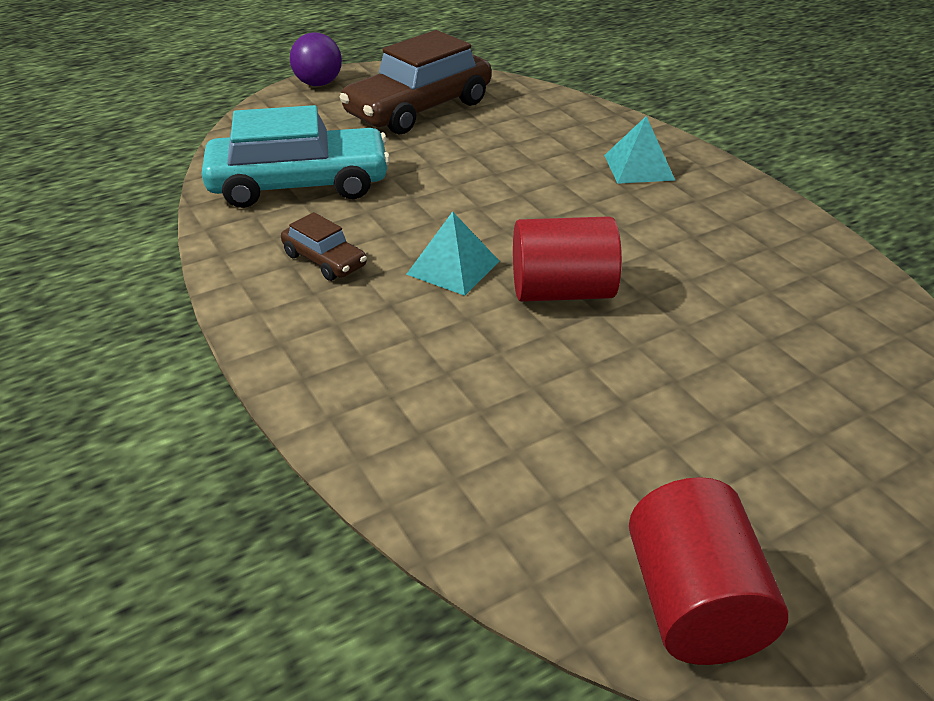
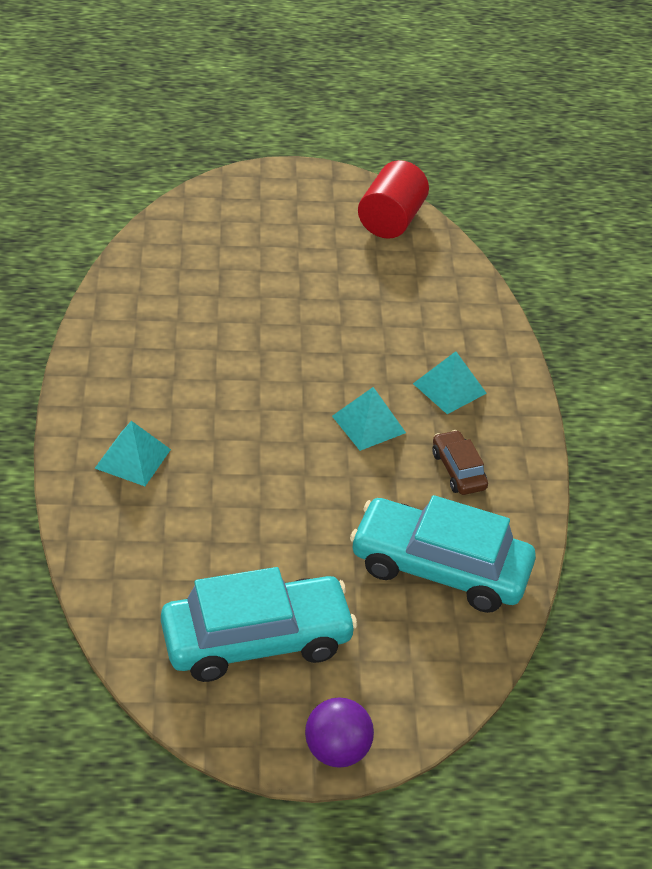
camera: 155 degrees left, 5 degrees up
brown car [339,30,491,134] -> turquoise car [161,567,357,682]
red cylinder [513,216,622,302] -> none
none -> turquoise pyramid [413,351,487,414]

